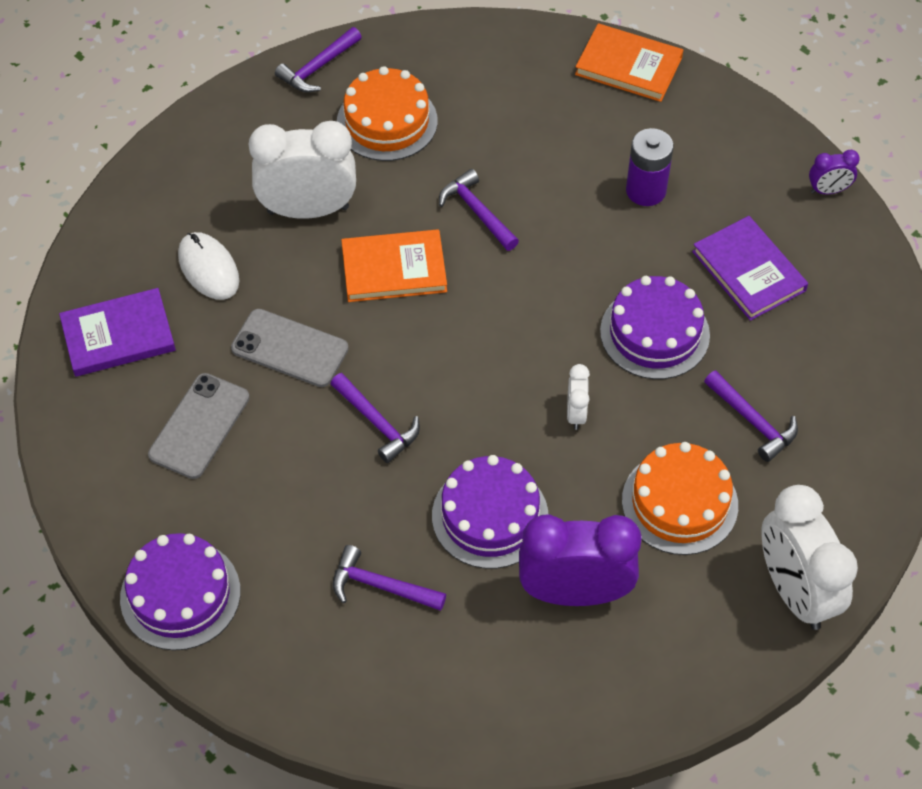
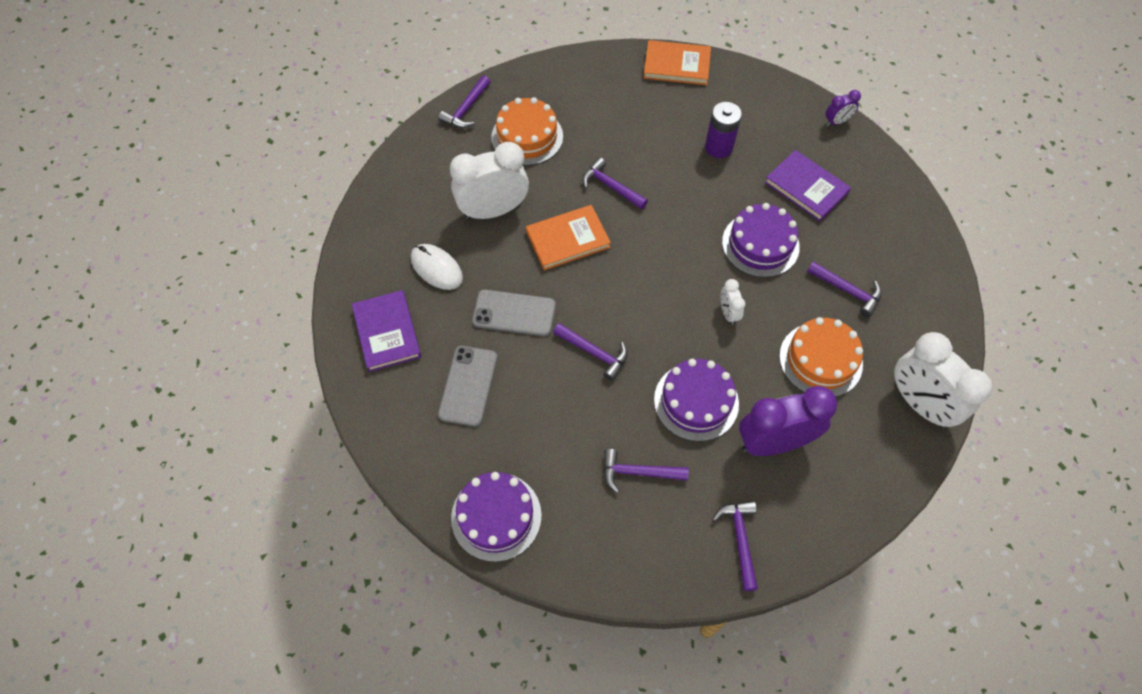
camera: 15 degrees left, 5 degrees up
purple book [59,288,176,377] -> purple book turned 75 degrees counterclockwise [352,290,421,372]
none -> purple hammer [712,501,758,591]

